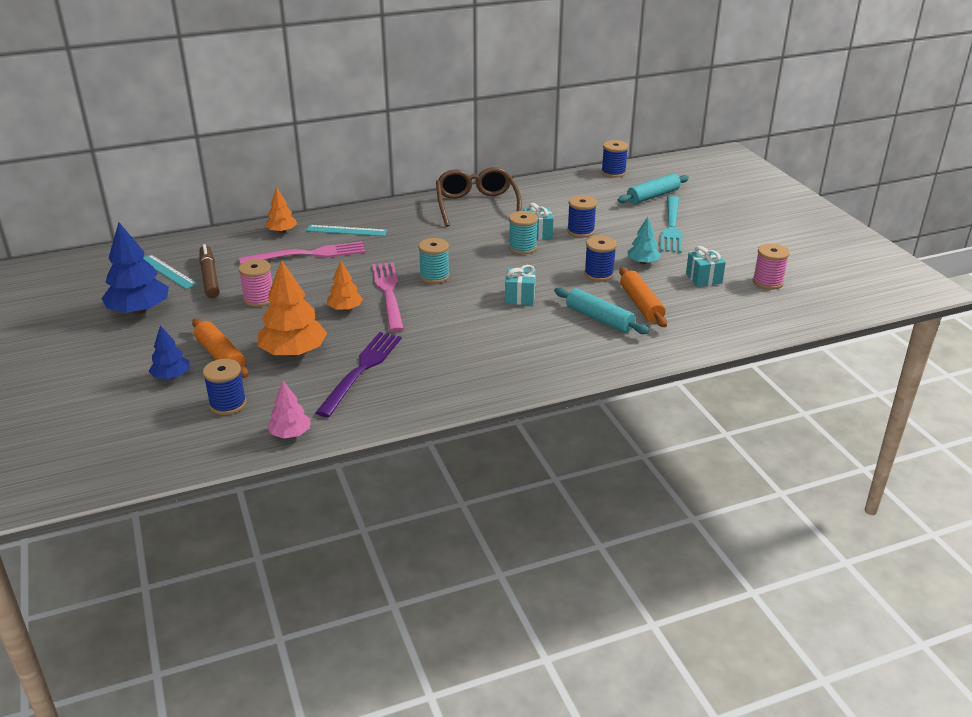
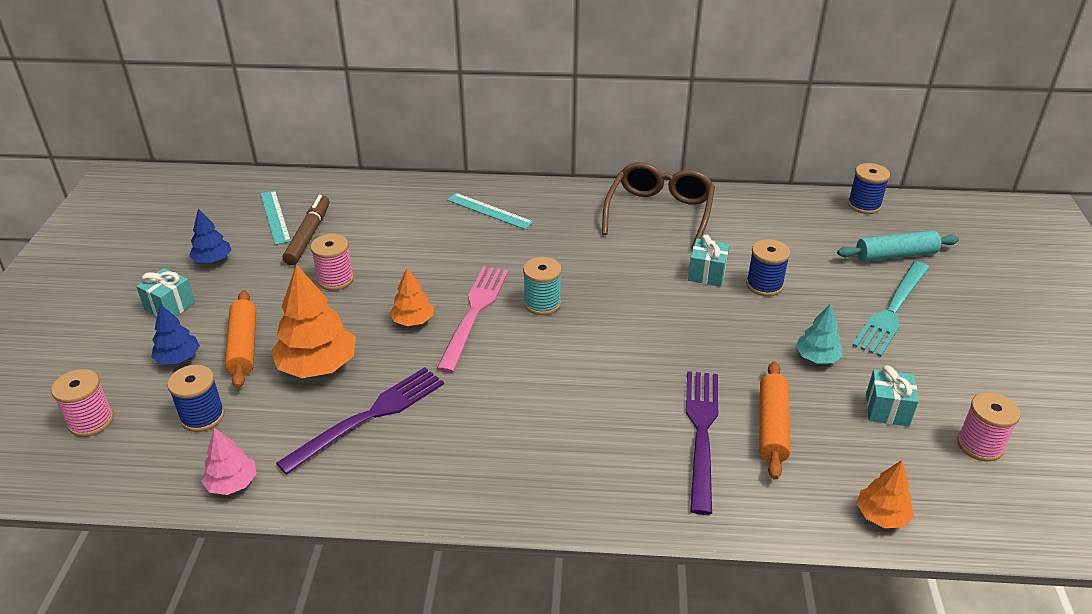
camera: 25 degrees right, 5 degrees up
blue tree [101,222,169,314] -> blue tree [189,208,231,263], size x0.56
pink fork [239,241,366,265] -> none
orange tree [265,187,297,233] -> orange tree moved to [857,460,914,528]
turquoise gift [505,265,536,305] -> turquoise gift moved to [136,268,195,317]
turquoise spool [509,211,538,254] -> none
turquoise rolling pin [554,287,649,334] -> purple fork [686,371,718,515]
blue spool [584,236,617,281] -> none
none -> pink spool [51,369,114,437]

